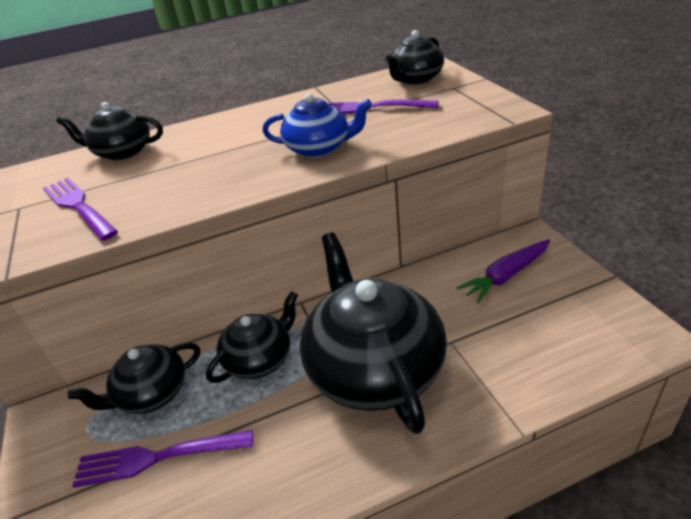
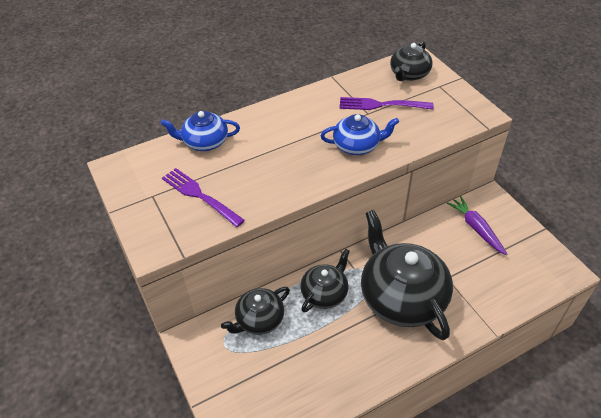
camera: 10 degrees left, 10 degrees up
black teapot [57,102,163,161] -> blue teapot [161,111,240,151]
purple fork [73,430,253,488] -> none
purple carrot [457,239,550,303] -> purple carrot turned 105 degrees clockwise [447,196,508,255]

